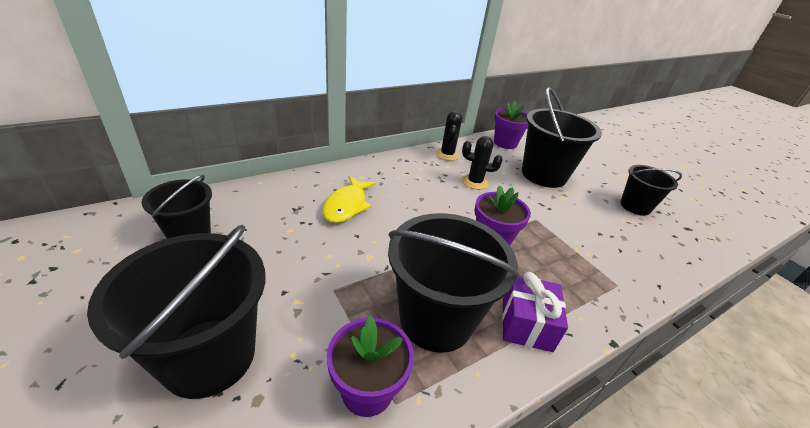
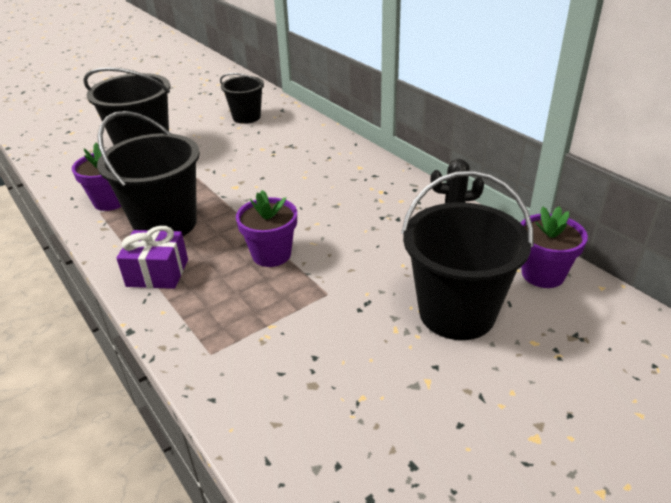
camera: 90 degrees right, 0 degrees up
yellow fish [322,176,376,223] -> none
black cactus [462,136,503,190] -> none
black bucket [620,165,682,216] -> none

